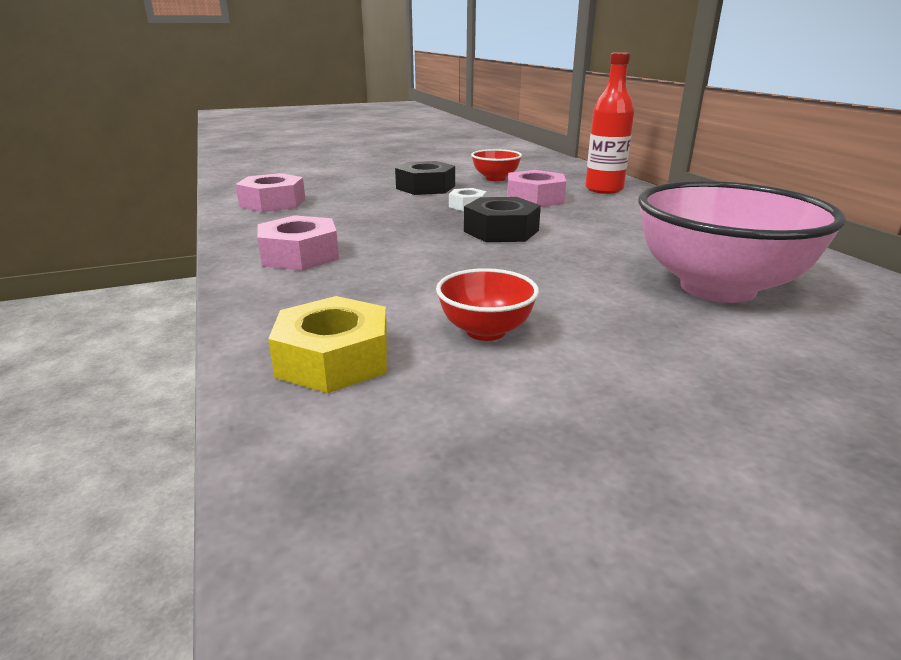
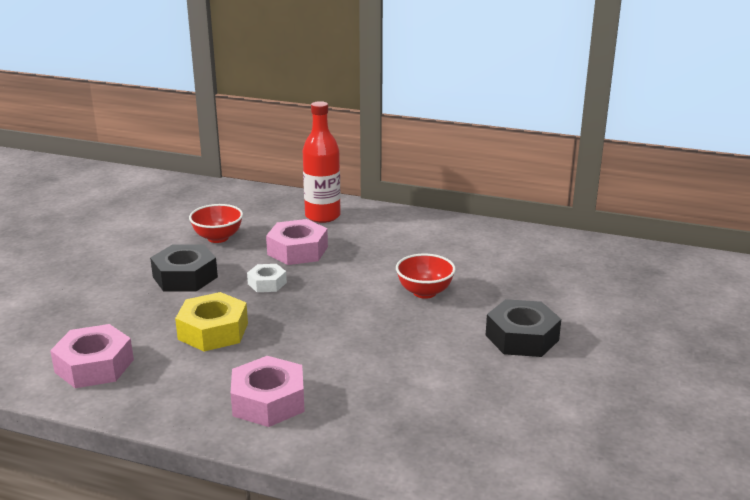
camera: 50 degrees left, 0 degrees up
yellow nut [268,296,388,393] -> yellow nut moved to [175,292,248,351]
red bowl [436,268,539,341] -> red bowl moved to [396,254,456,299]
black nut [464,197,541,242] -> black nut moved to [486,299,561,357]
pink bowl [638,181,846,303] -> none

